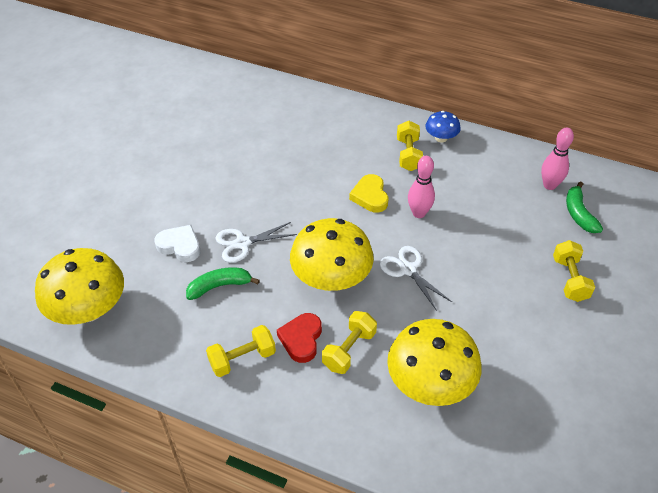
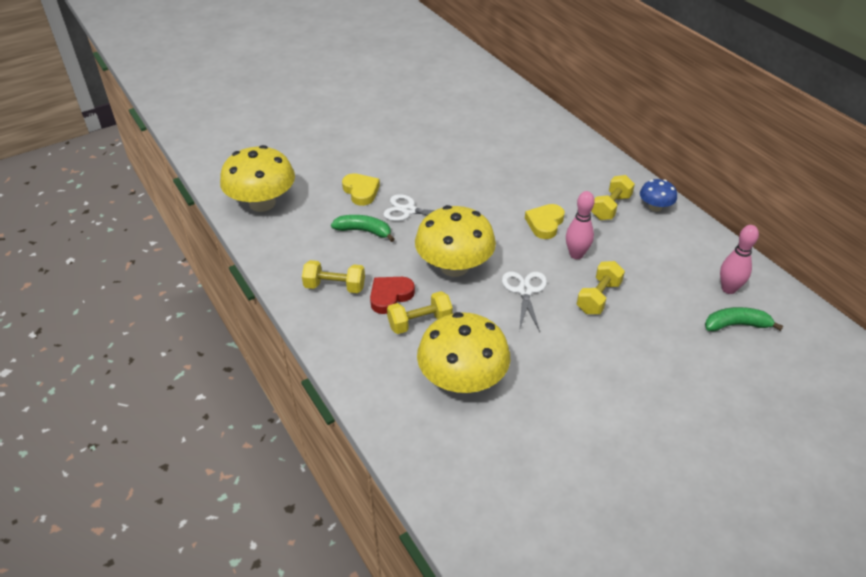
camera: 35 degrees right, 5 degrees down
white heart [155,225,200,262] -> yellow heart [342,173,380,206]
yellow dumbbell [553,240,595,302] -> yellow dumbbell moved to [577,261,625,314]
green banana [566,181,603,233] -> green banana turned 60 degrees clockwise [705,307,783,332]

